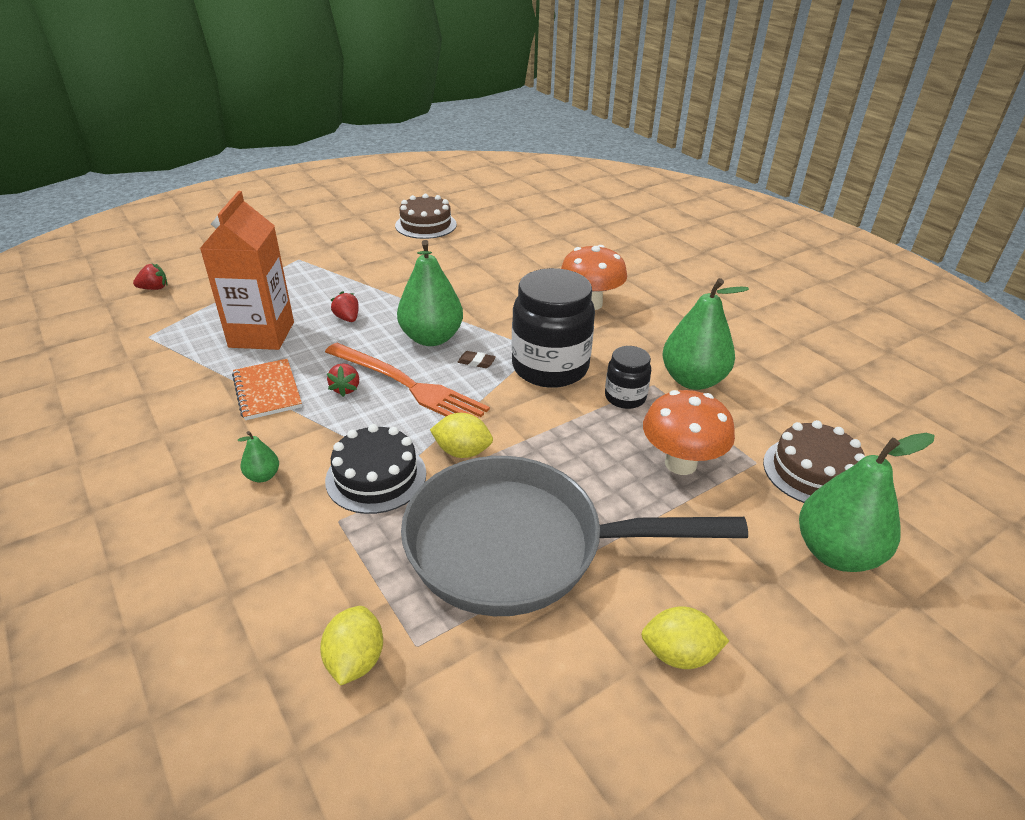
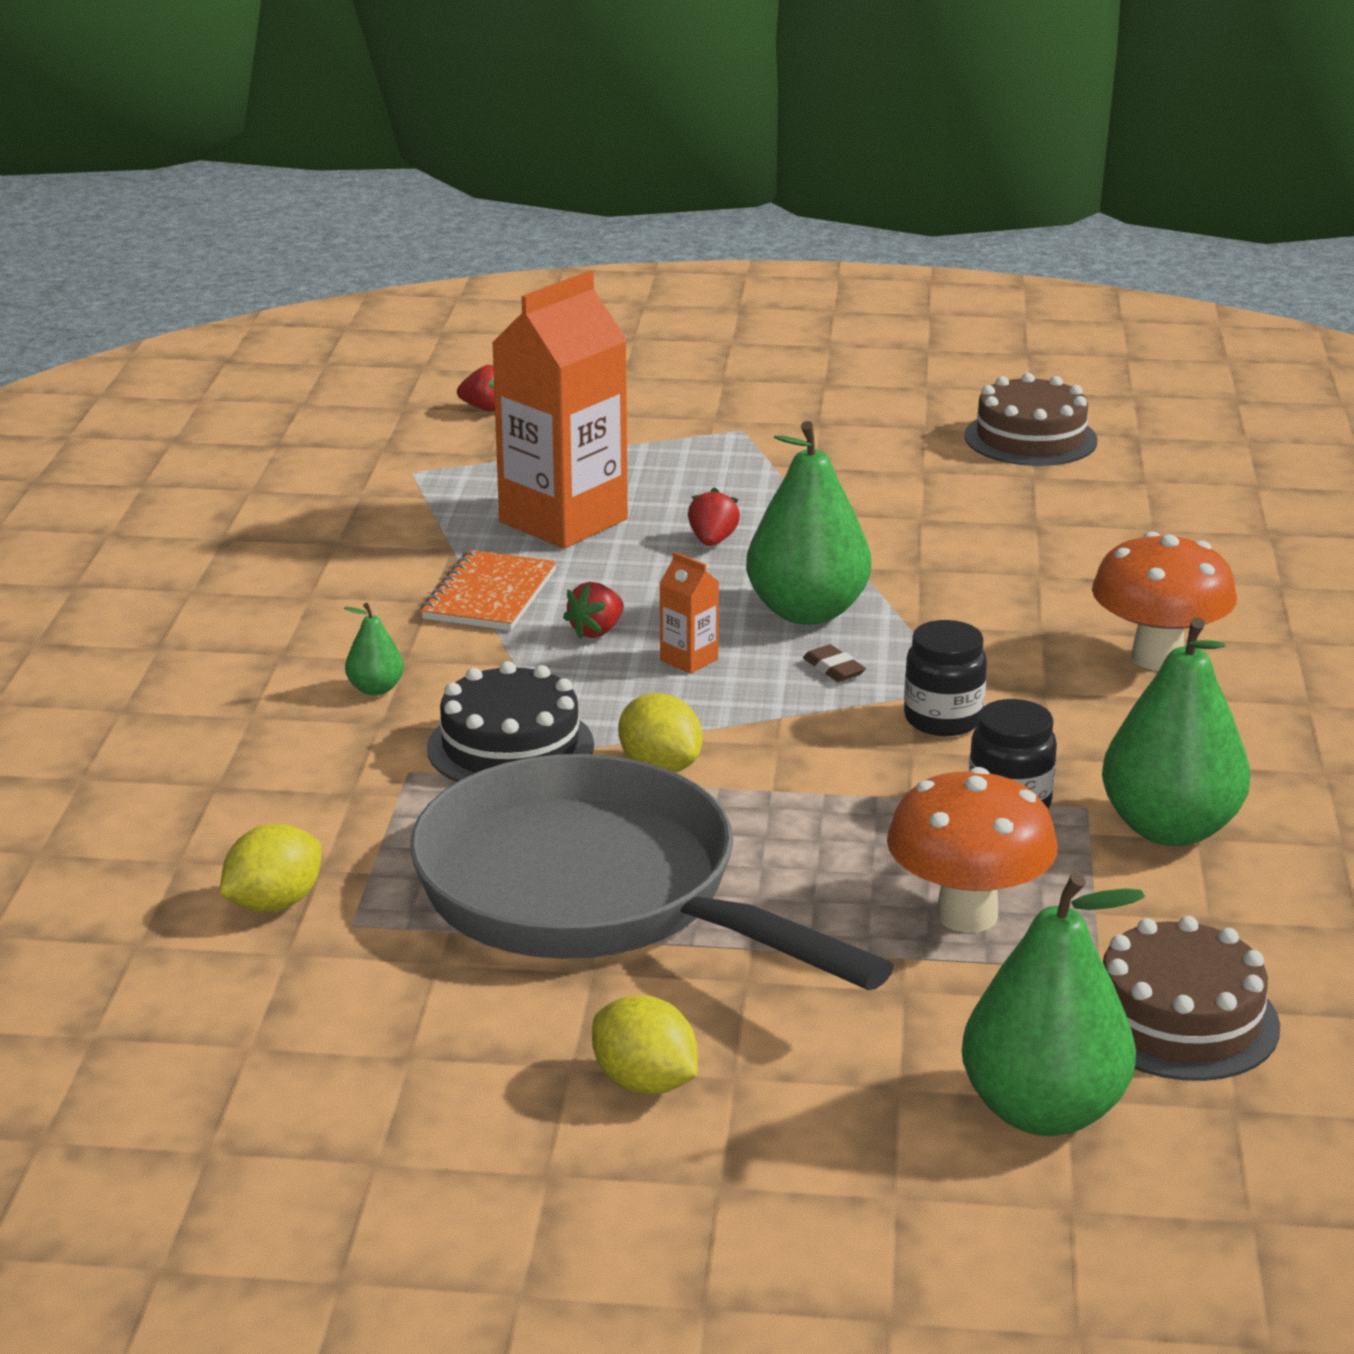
camera: 40 degrees right, 10 degrees down
orange fork [325,343,490,418] -> orange carton [659,552,719,674]
black jar [512,268,595,388] -> black jar [904,620,987,736], size x0.51

